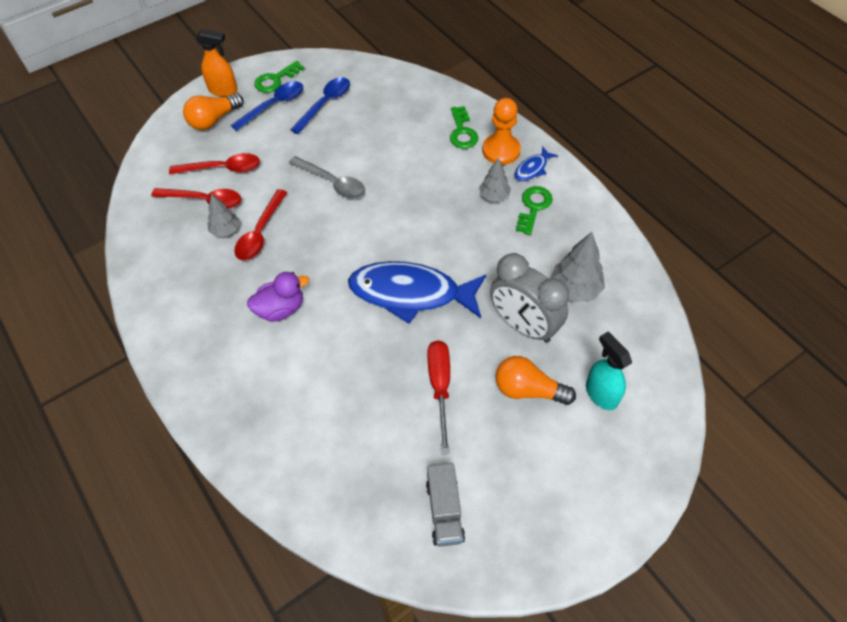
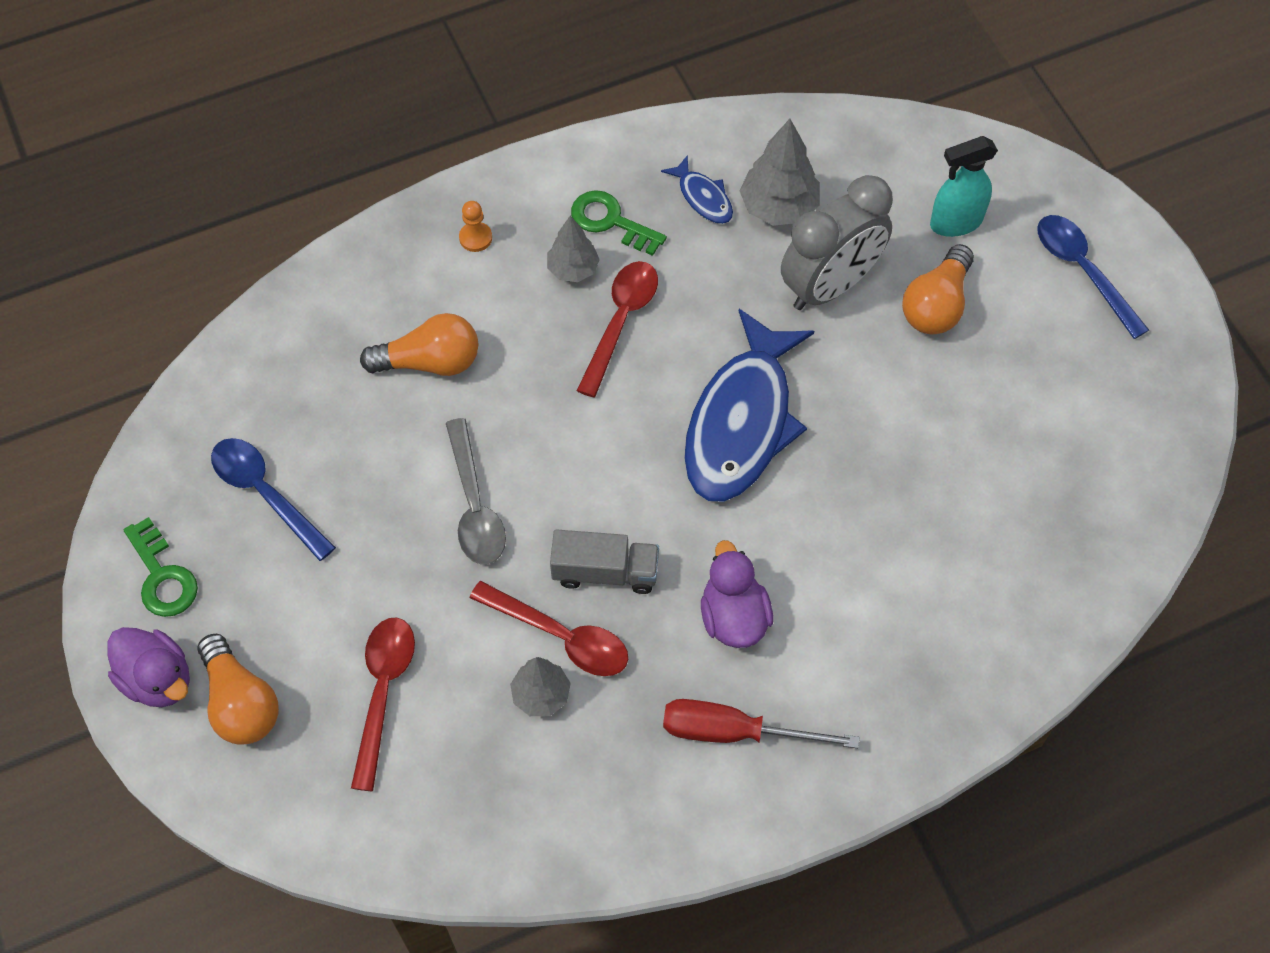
camera: 80 degrees left, 5 degrees up
red spoon [151,188,241,209] -> red spoon moved to [577,261,658,398]
orange spray bottle [195,29,238,97] -> purple duck [107,627,190,707]
blue spoon [231,81,303,131] -> blue spoon moved to [1037,215,1149,339]
grey spoon [289,156,365,199] -> grey spoon turned 120 degrees clockwise [446,418,506,565]
grey truck [426,463,465,547] -> grey truck moved to [550,529,659,594]
red screwdriver [427,340,450,454] -> red screwdriver moved to [663,699,859,748]
green key [450,106,478,149] -> none
orange pawn [482,98,521,165] -> orange pawn [459,201,492,252], size x0.50
blue fish [515,146,558,181] -> blue fish moved to [661,155,733,224]
none -> orange light bulb [360,313,478,376]

